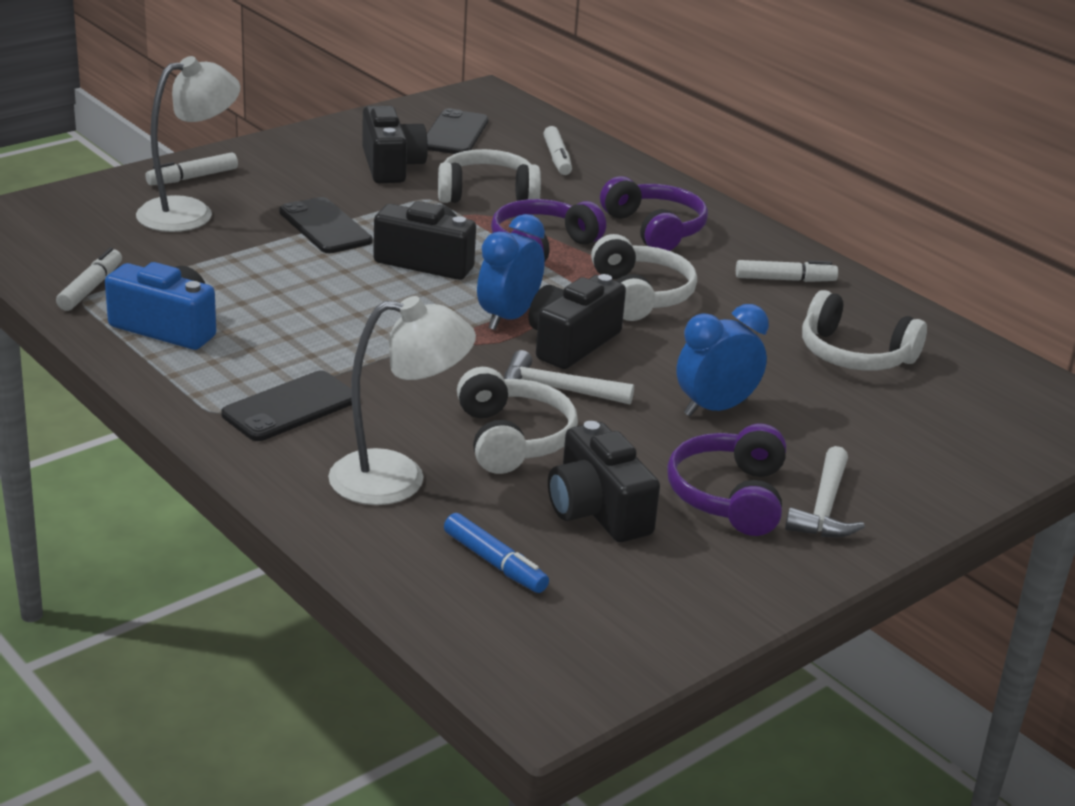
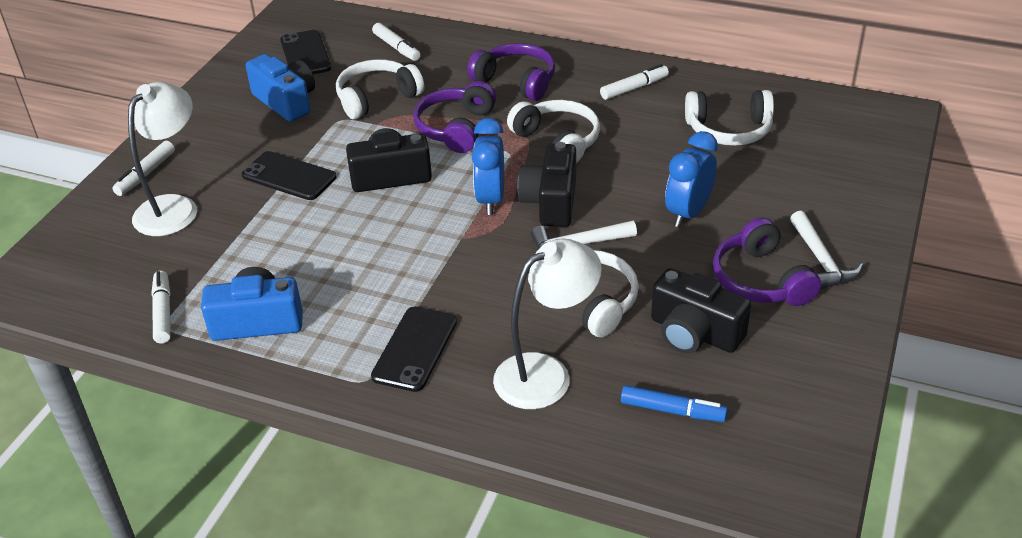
camera: 25 degrees left, 10 degrees up
black camera [362,106,428,183] -> blue camera [246,54,315,122]

